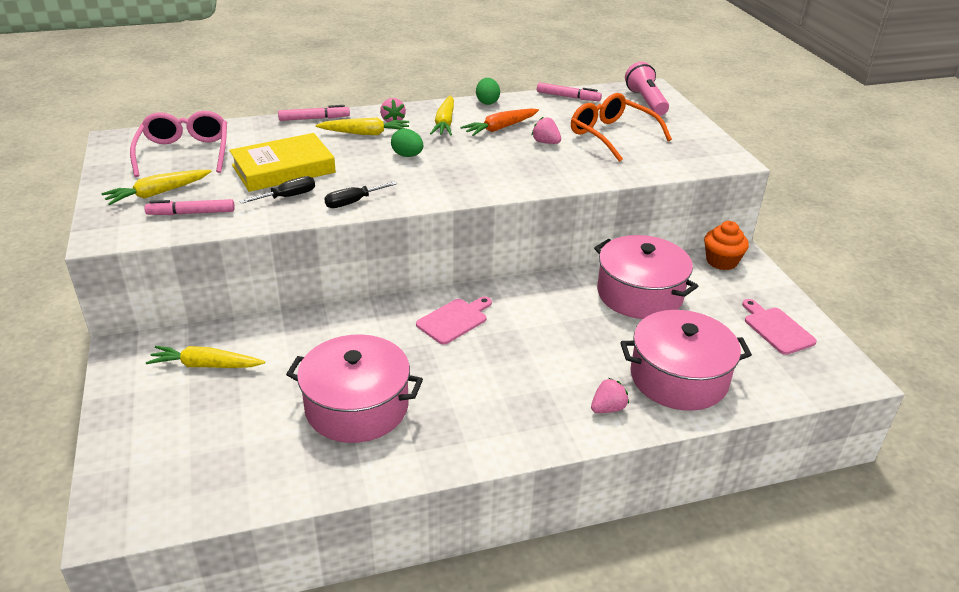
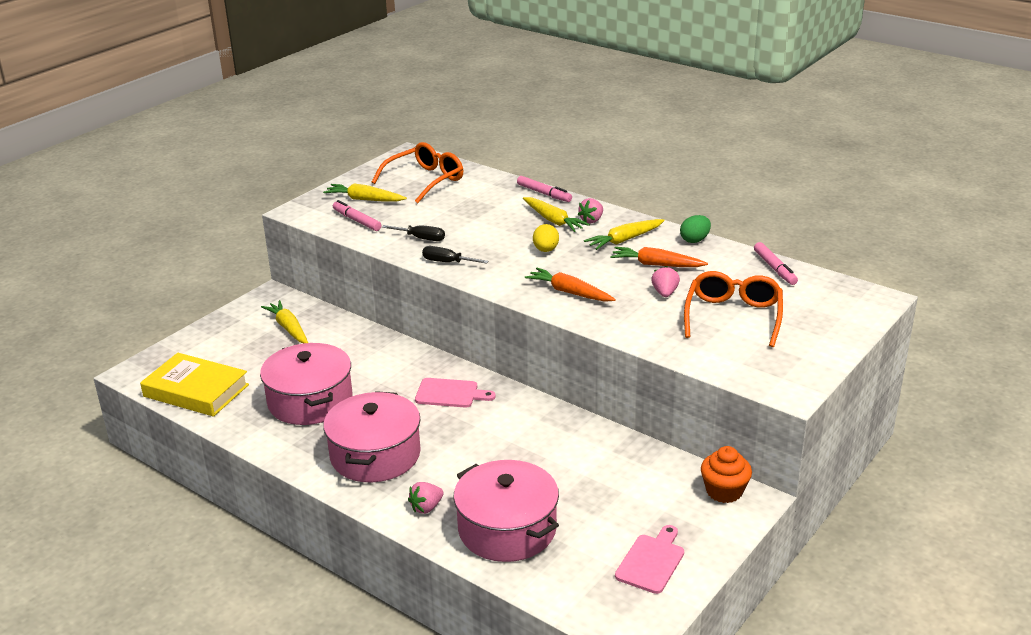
camera: 55 degrees right, 5 degrees down
pink glasses [130,111,227,177] -> orange glasses [372,142,463,203]
yellow book [229,133,336,192] -> yellow book moved to [140,353,249,417]
green egg [391,129,423,157] -> yellow egg [533,224,559,252]
pink strawberry [591,378,629,413] -> pink strawberry turned 120 degrees clockwise [408,482,444,514]
pink pot [594,235,698,319] -> pink pot moved to [323,391,421,482]
pink flashlight [625,62,669,116] -> none
none -> orange carrot [525,268,616,302]

